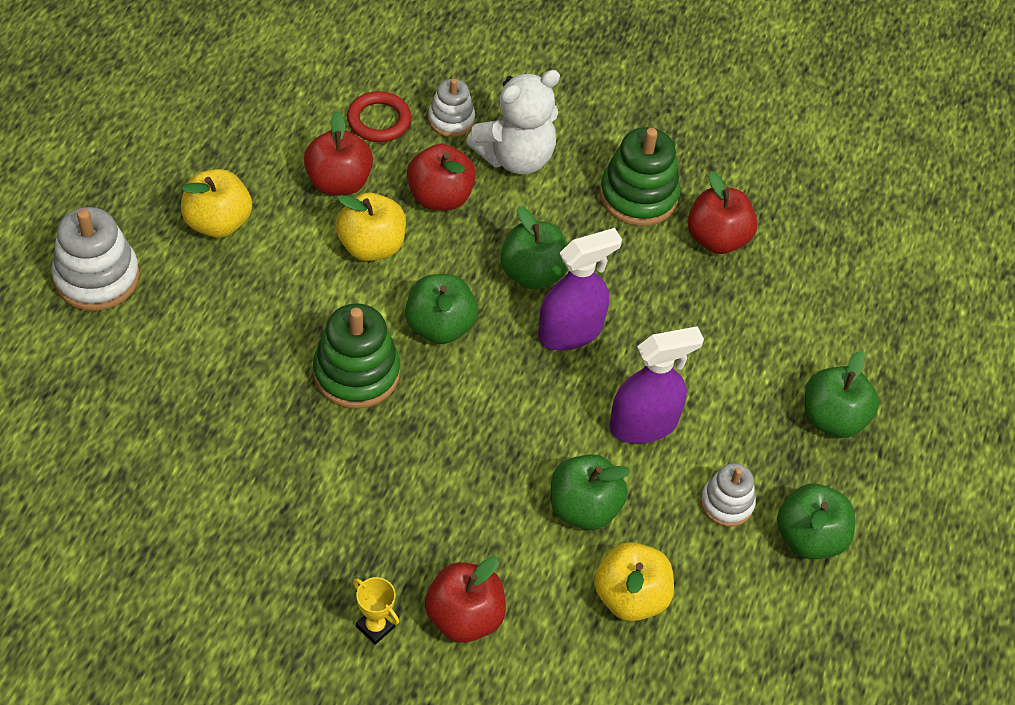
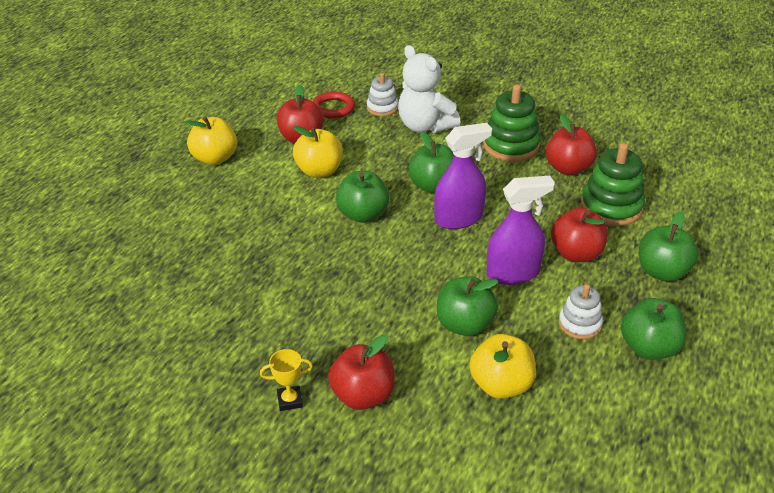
camera: 10 degrees right, 15 degrees down
white stacking toy [52,207,140,311] -> none
green stacking toy [313,304,400,409] -> green stacking toy moved to [581,143,645,226]
yellow trophy [353,577,399,645] -> yellow trophy turned 60 degrees counterclockwise [260,349,313,411]
red apple [407,144,476,210] -> red apple moved to [551,208,608,262]
white teddy bear [466,70,560,174] -> white teddy bear turned 75 degrees clockwise [398,45,461,133]

